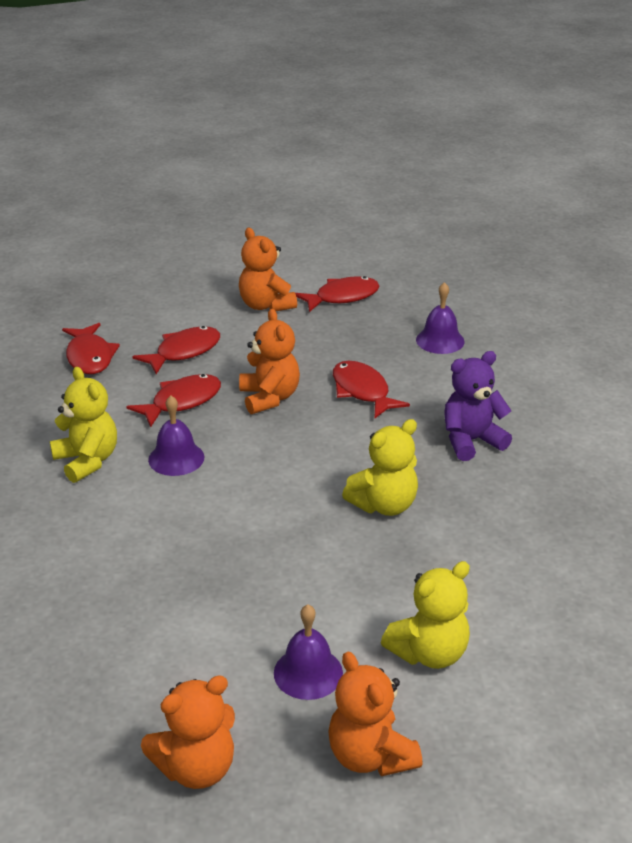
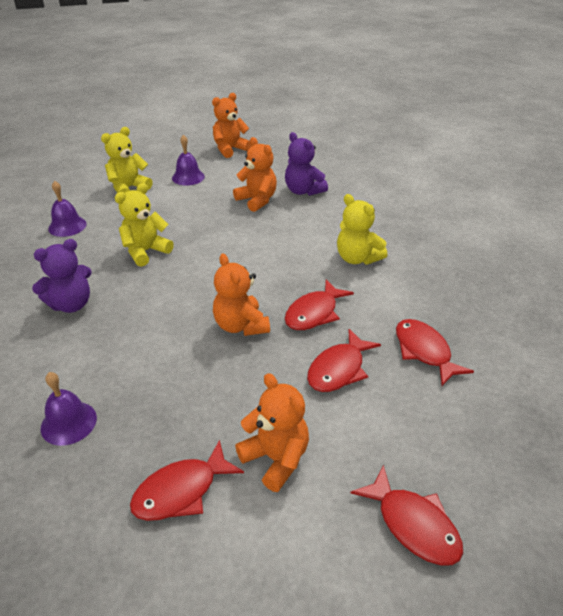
camera: 170 degrees right, 5 degrees up
purple bell [148,396,204,476] -> purple bell moved to [48,181,87,237]
orange teddy bear [328,652,423,776] -> orange teddy bear moved to [233,137,277,212]
red fish [333,361,410,418] -> red fish moved to [350,465,463,565]
none -> purple teddy bear [285,132,328,196]

